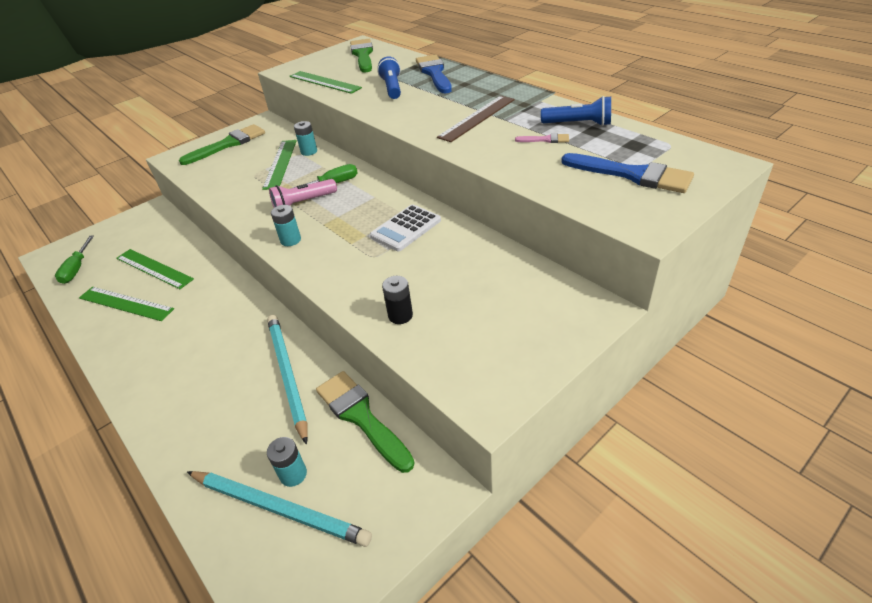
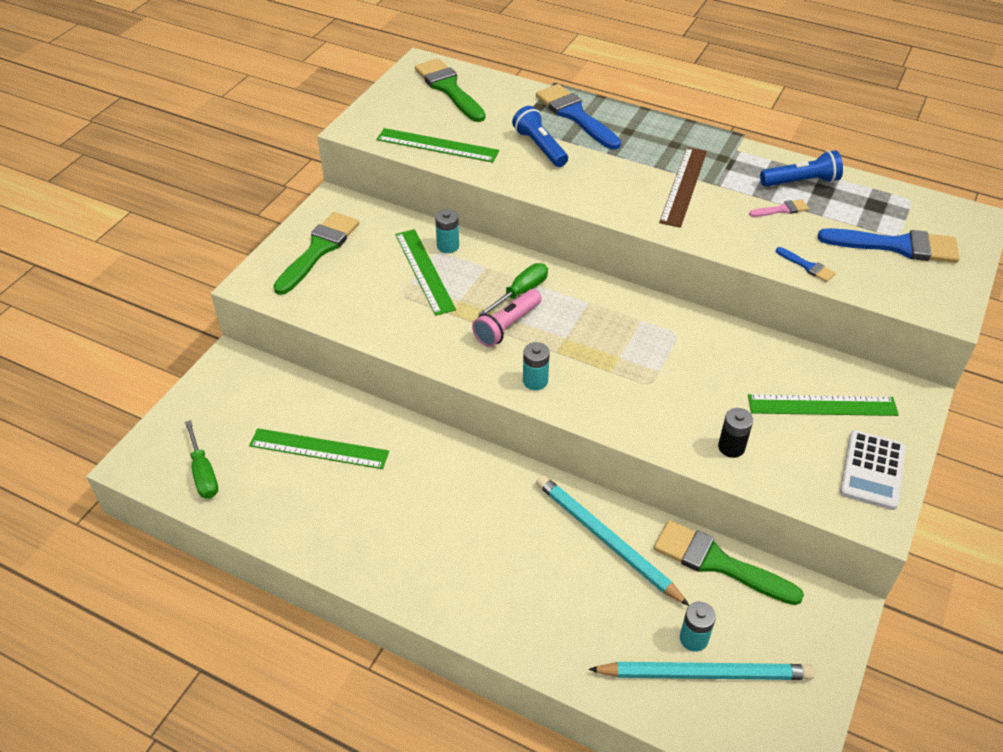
camera: 25 degrees left, 5 degrees up
green ruler [79,287,174,321] -> green ruler moved to [748,394,899,416]
white calculator [370,204,441,251] -> white calculator moved to [840,430,906,510]
none -> blue brush [776,247,836,282]

